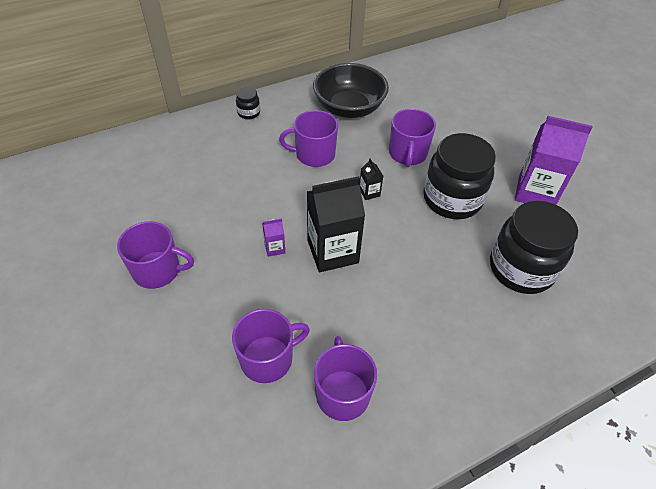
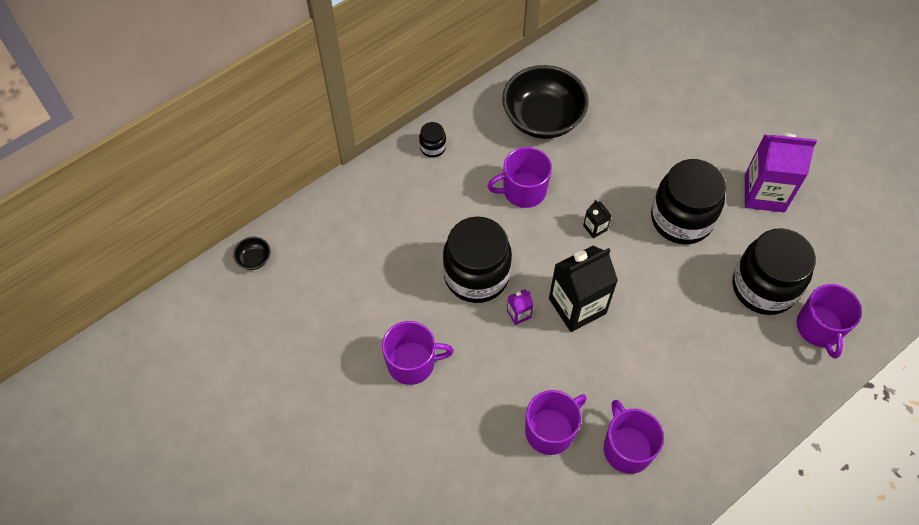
camera: 10 degrees left, 10 degrees up
purple mug [389,109,436,167] -> purple mug moved to [797,284,862,358]
none -> black bowl [233,237,271,270]
none -> black jar [443,216,512,303]

